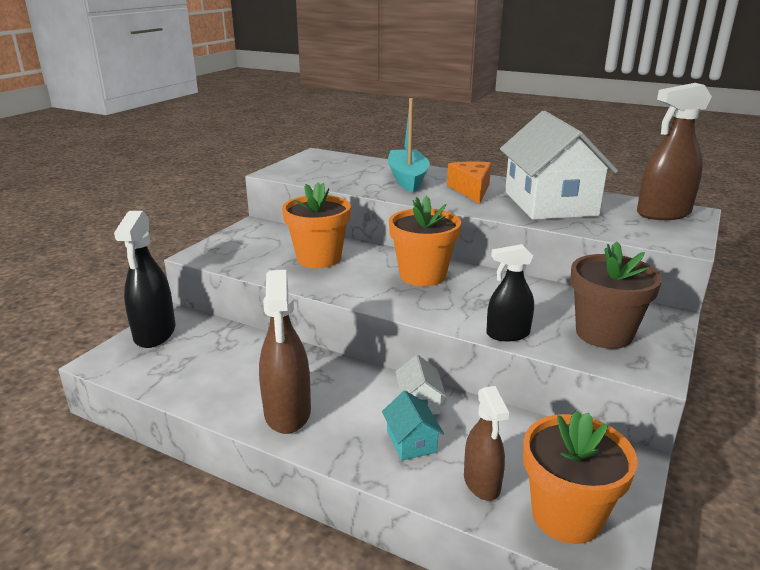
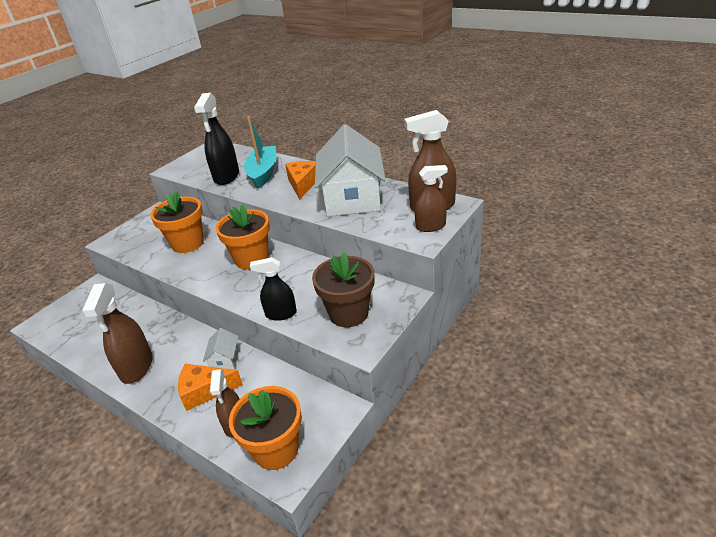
camera: 10 degrees right, 10 degrees up
black spray bottle [114,211,175,348] -> black spray bottle moved to [194,93,239,185]
turquoise house [382,391,444,461] -> orange cheese [178,364,243,411]
none -> brown spray bottle [415,165,448,232]

